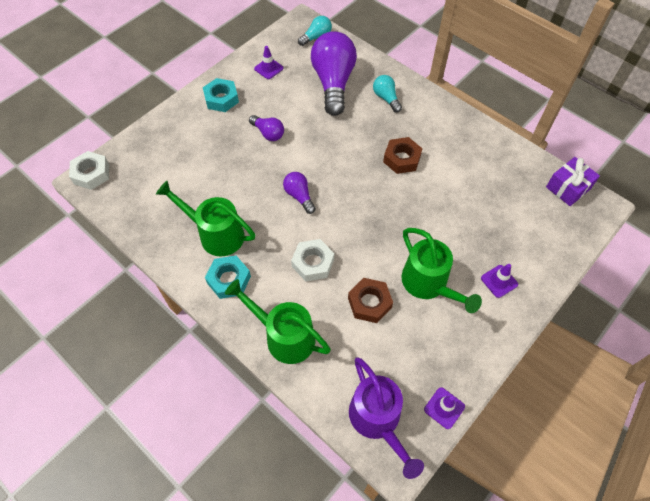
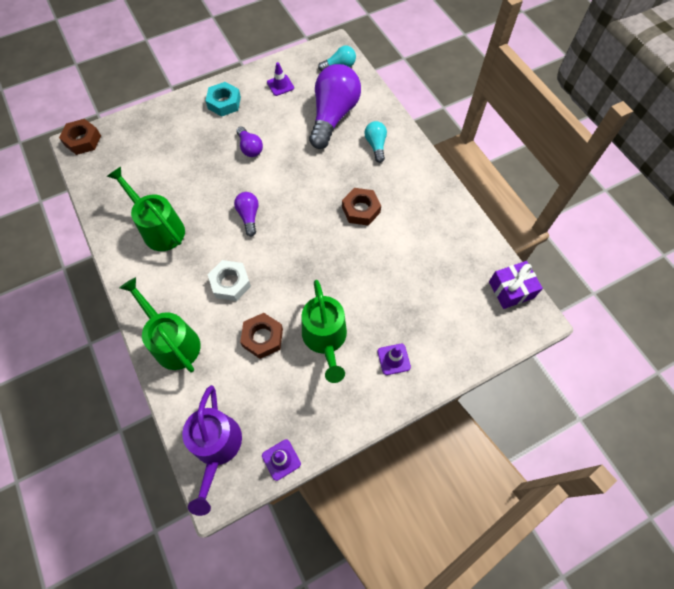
camera: 20 degrees right, 5 degrees up
white nut [69,151,109,190] -> brown nut [59,119,101,155]
turquoise nut [205,255,251,299] -> none

